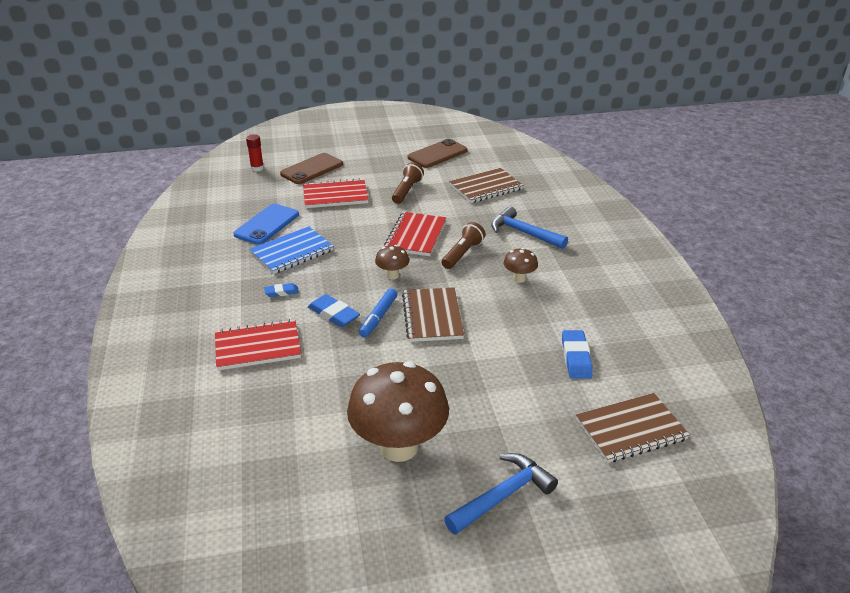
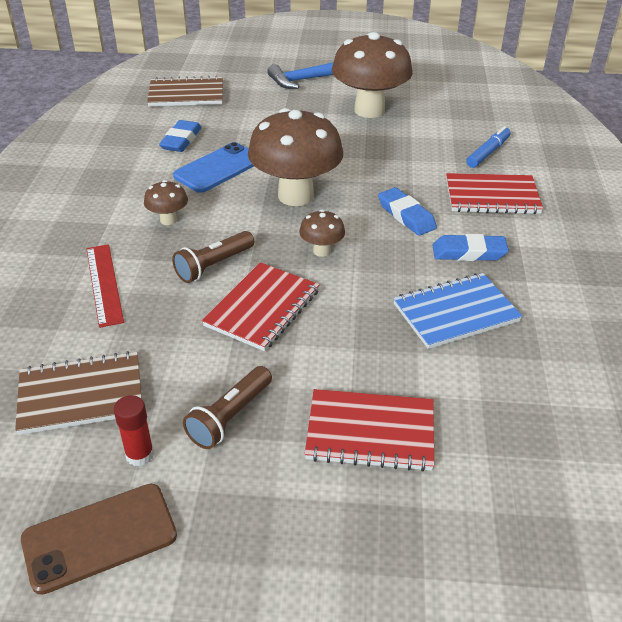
camera: 165 degrees left, 5 degrees up
blue phone [233,204,299,245] -> blue phone moved to [173,142,254,193]
red glue stick [246,134,264,172] -> red glue stick moved to [114,395,154,466]
blue eraser [264,283,299,297] -> blue eraser [433,234,509,261], size x1.67
brown phone [280,153,343,184] -> none
blue marker [359,288,397,338] -> blue marker moved to [466,126,511,168]
brown notebook [402,287,464,342] -> brown mushroom [248,108,343,206]
blue hammer [491,206,568,249] -> red ruler [86,244,124,328]

